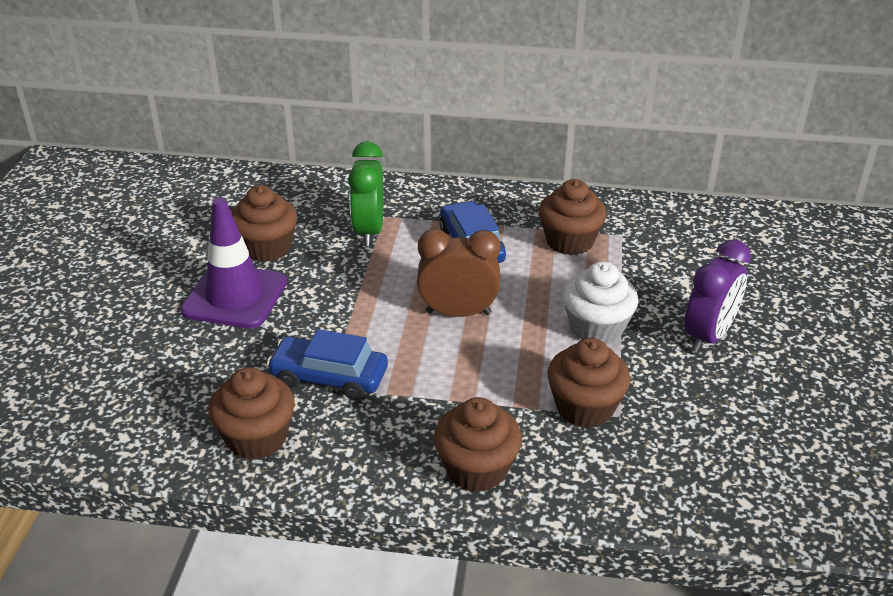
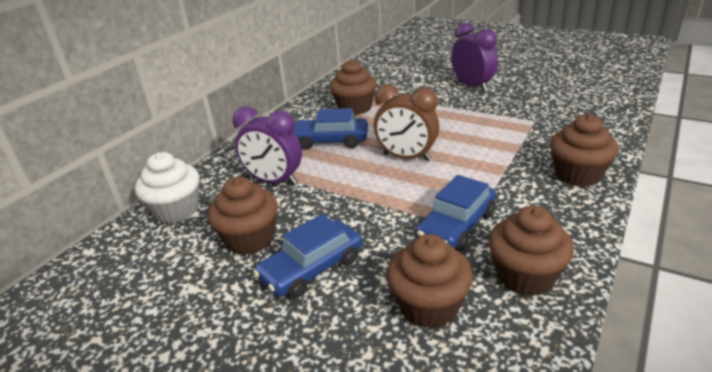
camera: 65 degrees left, 5 degrees down
purple traffic cone [181,198,287,329] -> blue car [253,214,362,298]
green clock [348,141,384,246] -> purple clock [232,106,302,185]
brown clock [417,229,501,317] -> brown clock turned 90 degrees counterclockwise [374,84,439,161]
brown cupcake [548,338,630,428] -> brown cupcake moved to [387,234,473,329]
white cupcake [563,262,639,344] -> white cupcake moved to [135,152,200,224]

